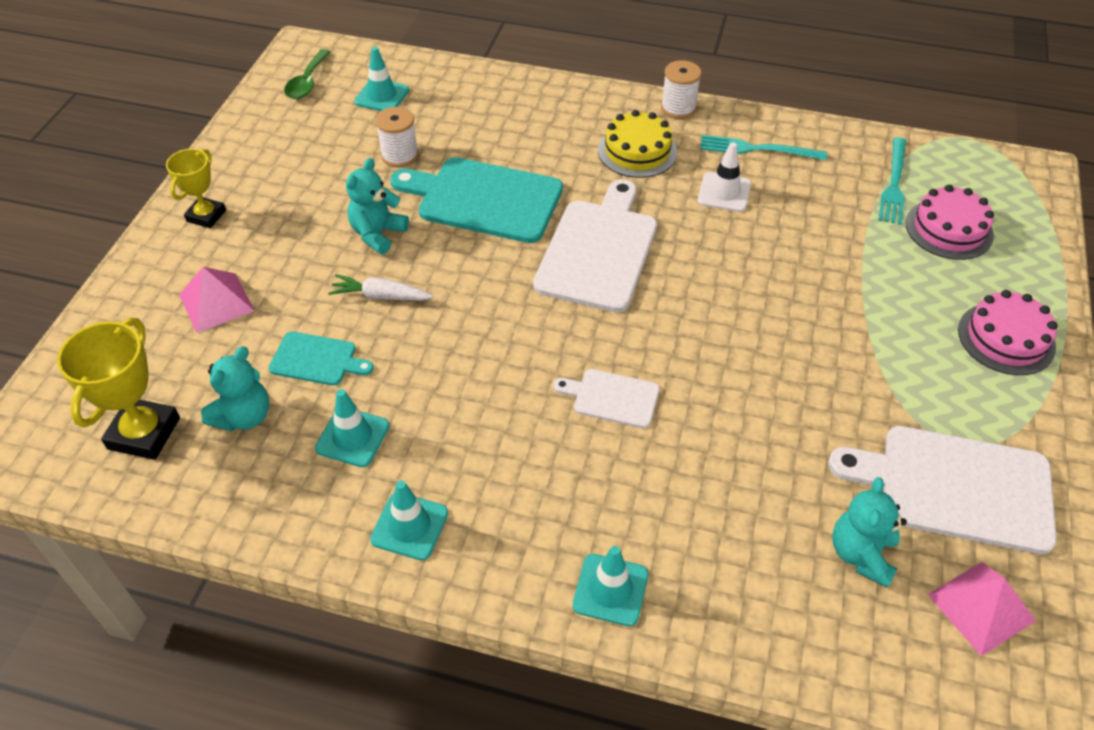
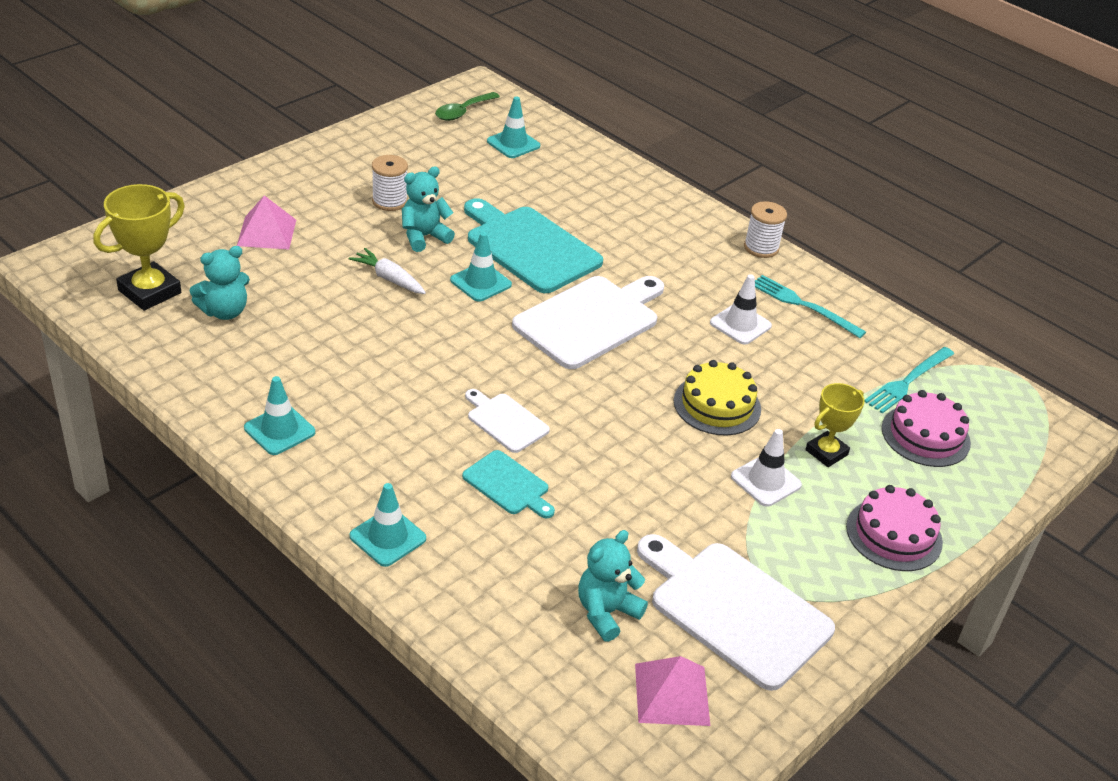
camera: 25 degrees right, 10 degrees down
yellow trophy [166,149,226,228] -> yellow trophy moved to [805,383,865,467]
turquoise cutting board [269,332,374,386] -> turquoise cutting board moved to [462,450,555,519]
turquoise traffic cone [315,389,389,467] -> turquoise traffic cone moved to [450,232,512,302]
white spool [376,107,419,167] -> white spool moved to [372,155,408,211]
yellow cake [598,110,677,178] -> yellow cake moved to [674,360,761,436]
none -> white traffic cone [731,429,802,507]

